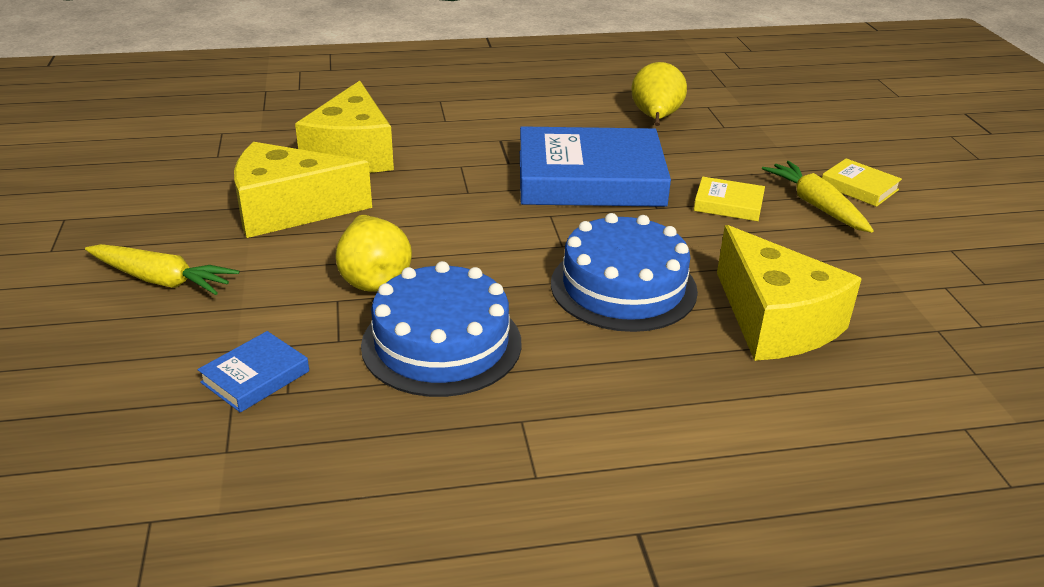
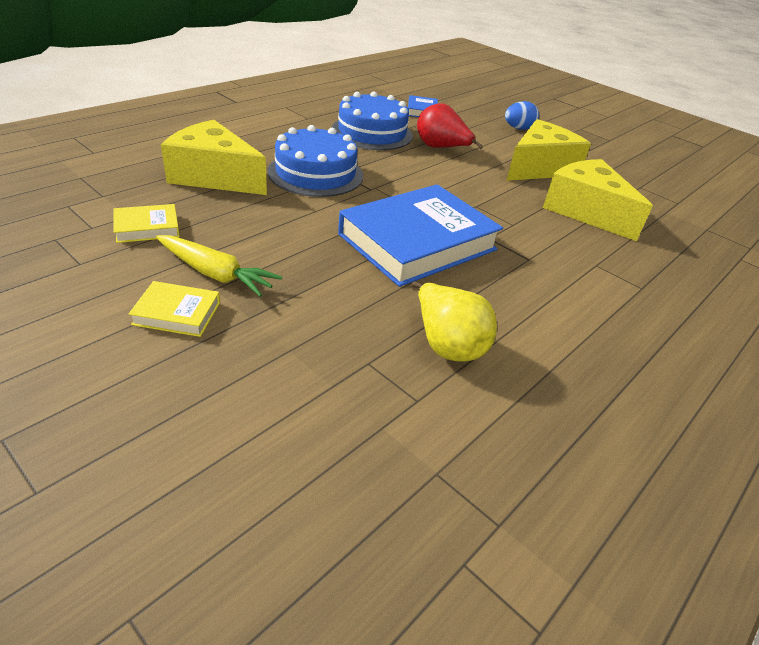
camera: 140 degrees right, 5 degrees up
yellow carrot [85,244,239,295] -> blue egg [505,101,539,130]
yellow pear [336,215,412,292] -> red pear [417,103,483,149]
yellow book [694,177,765,221] -> yellow book moved to [114,204,180,243]

